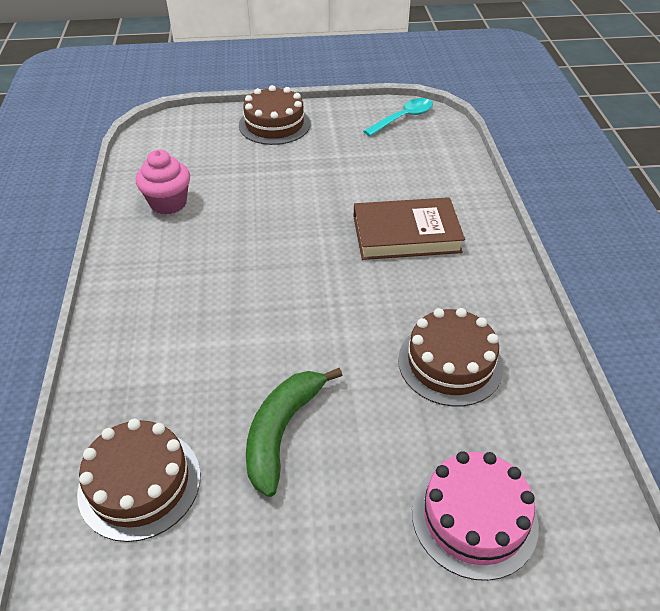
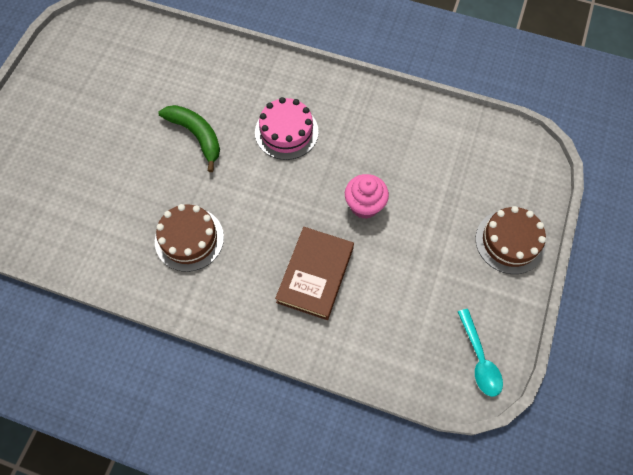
camera: 115 degrees right, 20 degrees up
brown cake [77,419,200,542] -> none
pink cupcake [136,150,190,215] -> pink cupcake moved to [345,174,389,219]
pink cake [412,451,539,581] -> pink cake moved to [255,97,319,160]

